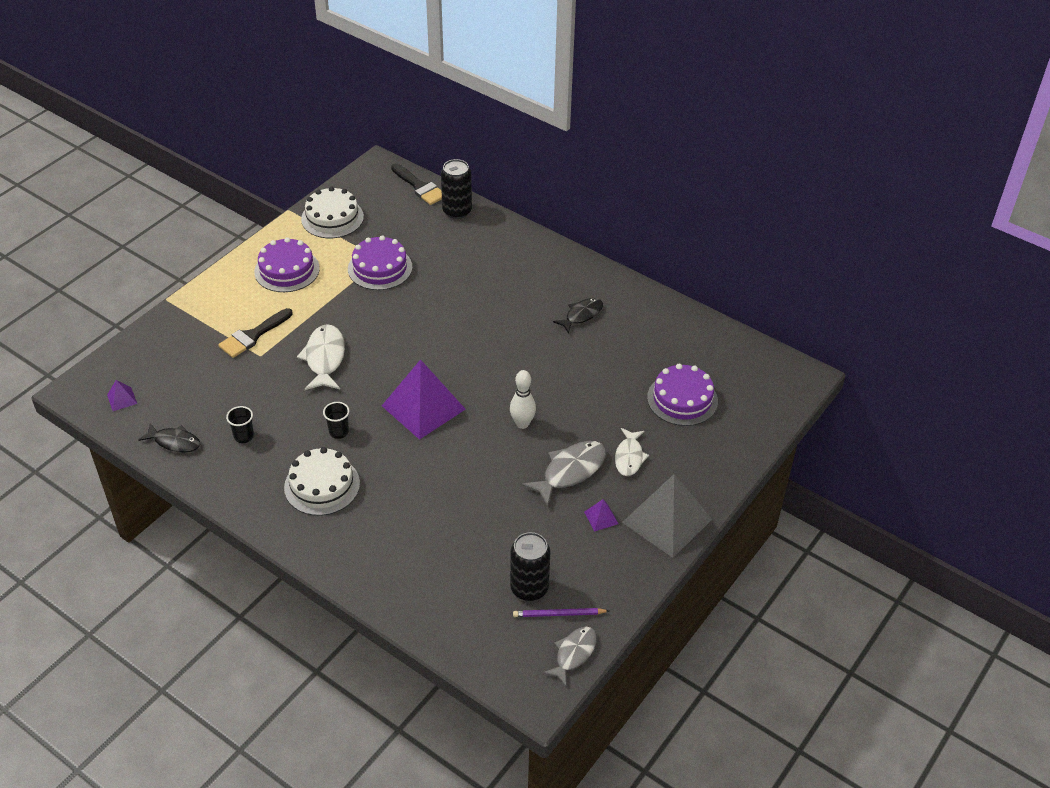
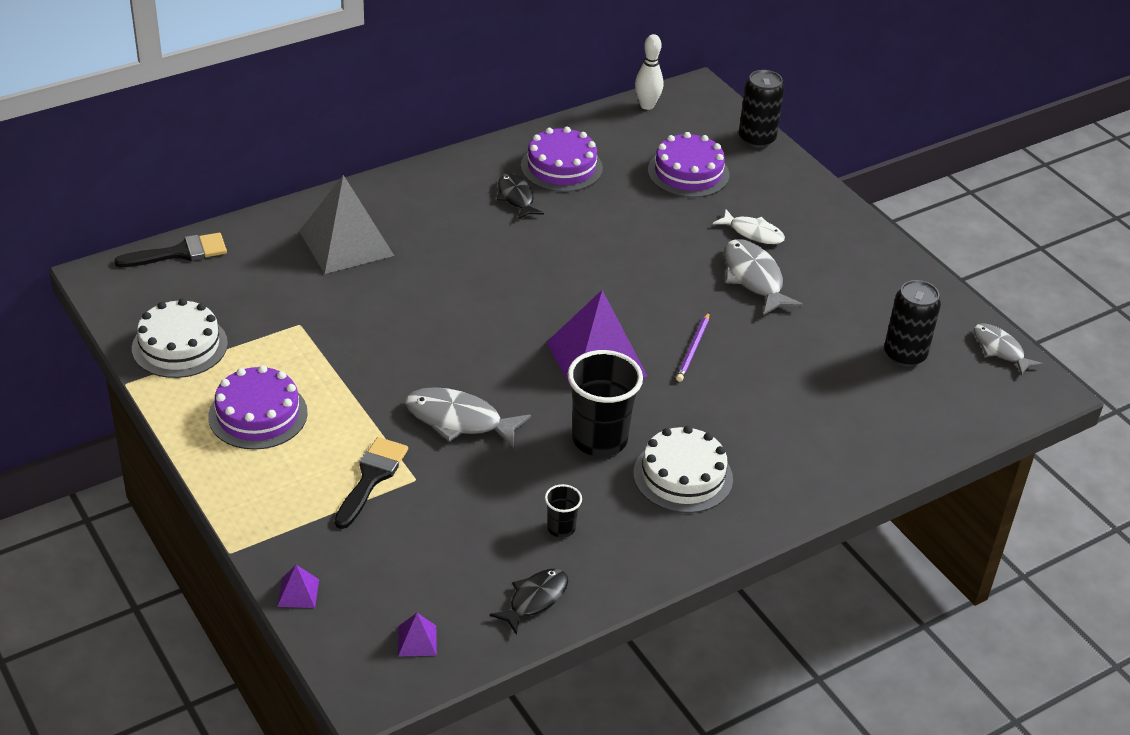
camera: 70 degrees left, 5 degrees down
black brush [218,308,292,358] -> black brush turned 135 degrees counterclockwise [334,437,408,529]
white fish [297,324,345,390] -> grey fish [405,387,531,449]
black cup [323,402,350,439] -> black cup [568,350,643,457], size x2.09
purple cake [348,235,412,290] -> purple cake moved to [521,127,603,192]
black can [441,159,472,219] -> black can moved to [739,70,784,148]
white bowling pin [510,370,536,429] -> white bowling pin moved to [635,34,663,110]
purple pencil [513,608,609,617] -> purple pencil moved to [676,312,709,382]
purple pyramid [584,499,619,532] -> purple pyramid moved to [277,565,319,608]
grey pyramid [622,474,712,558] -> grey pyramid moved to [299,175,394,274]

